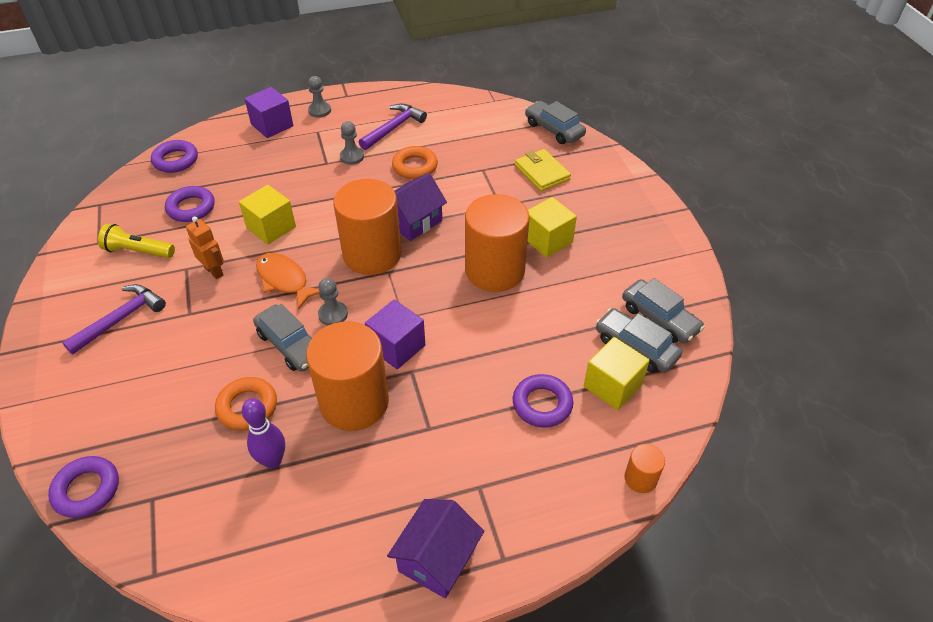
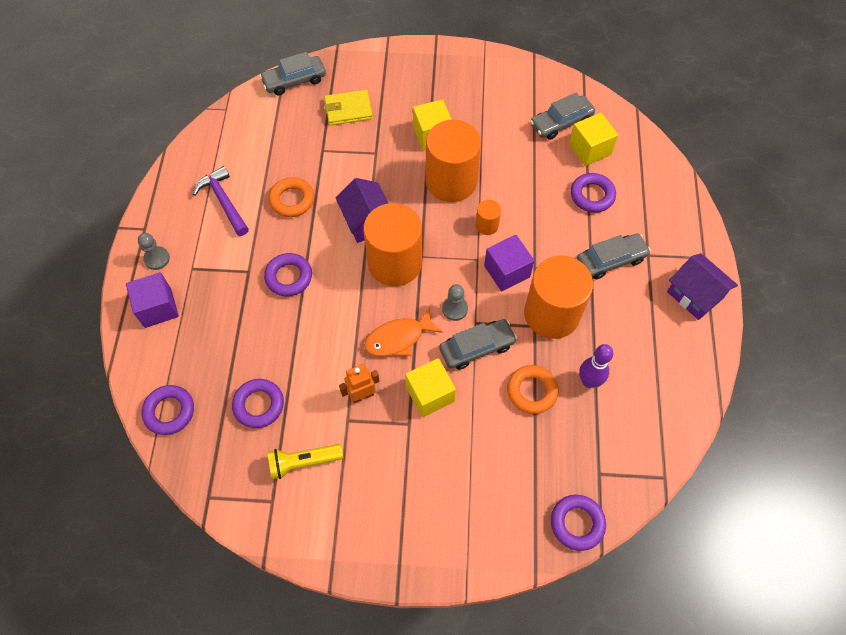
camera: 70 degrees left, 15 degrees up
purple hammer [62,284,166,355] -> none
yellow flashlight [98,224,175,258] -> yellow flashlight turned 45 degrees clockwise [268,444,343,479]
yellow cube [239,185,296,244] -> yellow cube moved to [405,358,456,417]
grey pawn [340,121,364,165] -> none
grey car [622,278,705,344] -> grey car moved to [577,233,651,279]
orange cylinder [624,444,665,493] -> orange cylinder moved to [476,200,501,235]
none -> purple ring [264,253,312,296]

